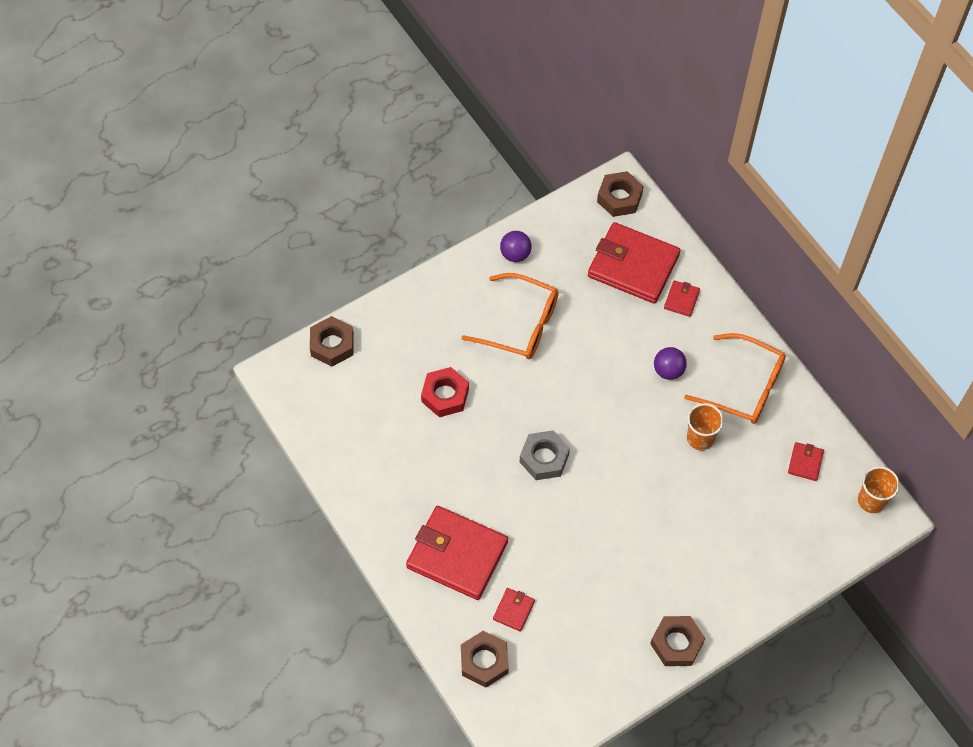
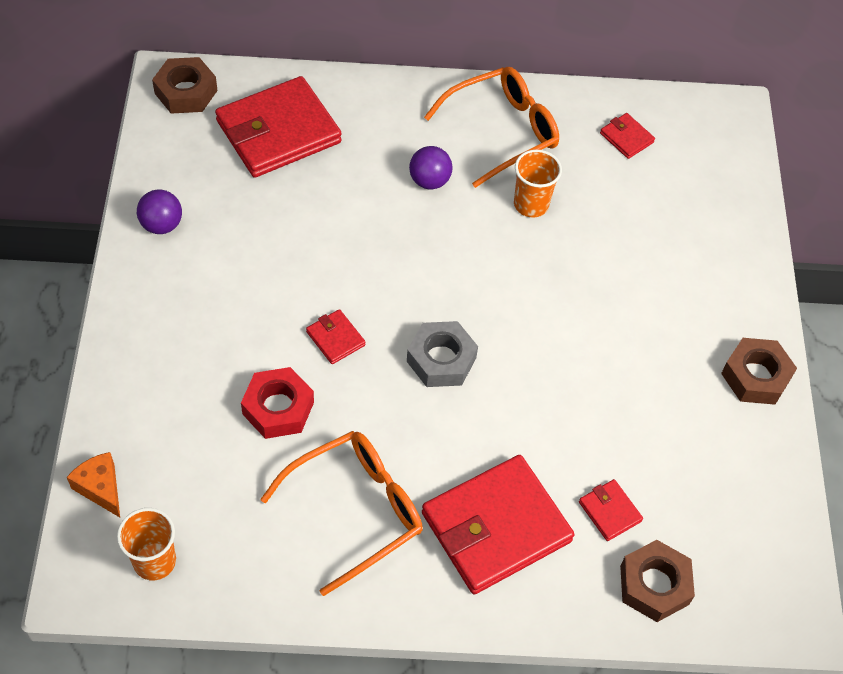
camera: 60 degrees left, 5 degrees down
brown nut [310,316,354,367] -> orange cheese [67,452,120,517]
orange glasses [461,273,558,359] -> orange glasses moved to [260,431,423,596]
red wallet [664,280,700,317] -> red wallet moved to [306,309,365,364]
orange cup [858,466,900,513] -> orange cup moved to [117,508,176,581]

